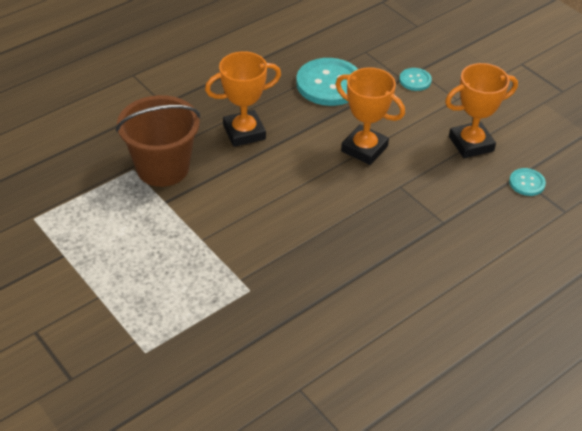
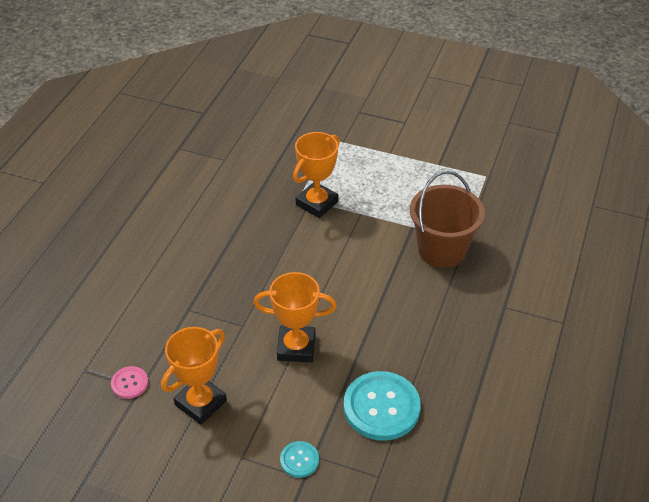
camera: 150 degrees right, 0 degrees up
orange trophy [205,51,281,147] -> orange trophy moved to [293,132,340,218]
turquoise button [509,168,546,196] -> pink button [111,366,148,399]

